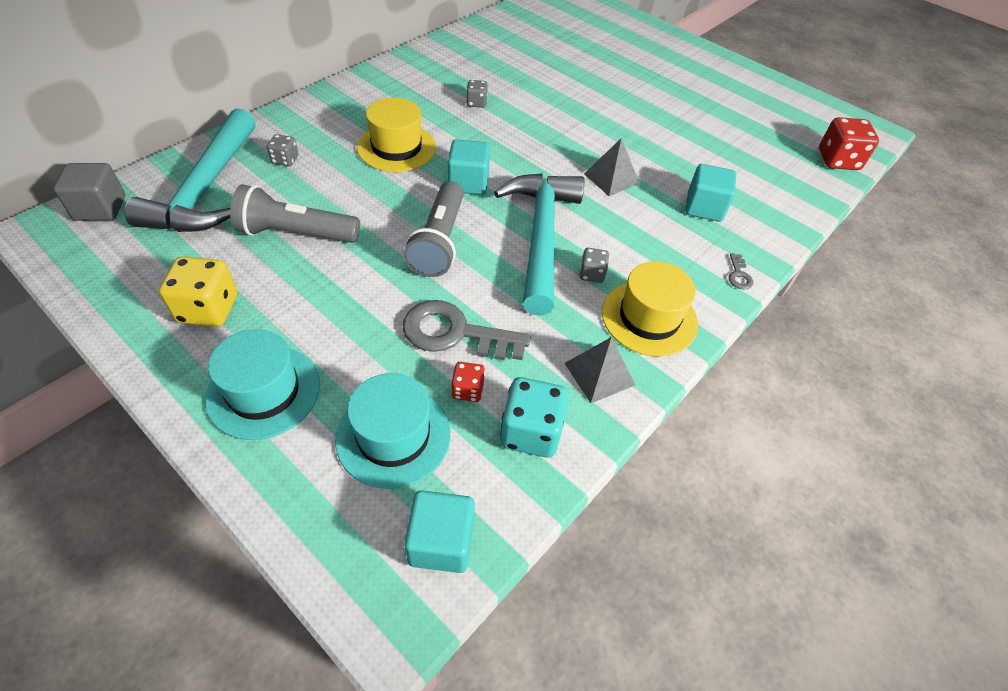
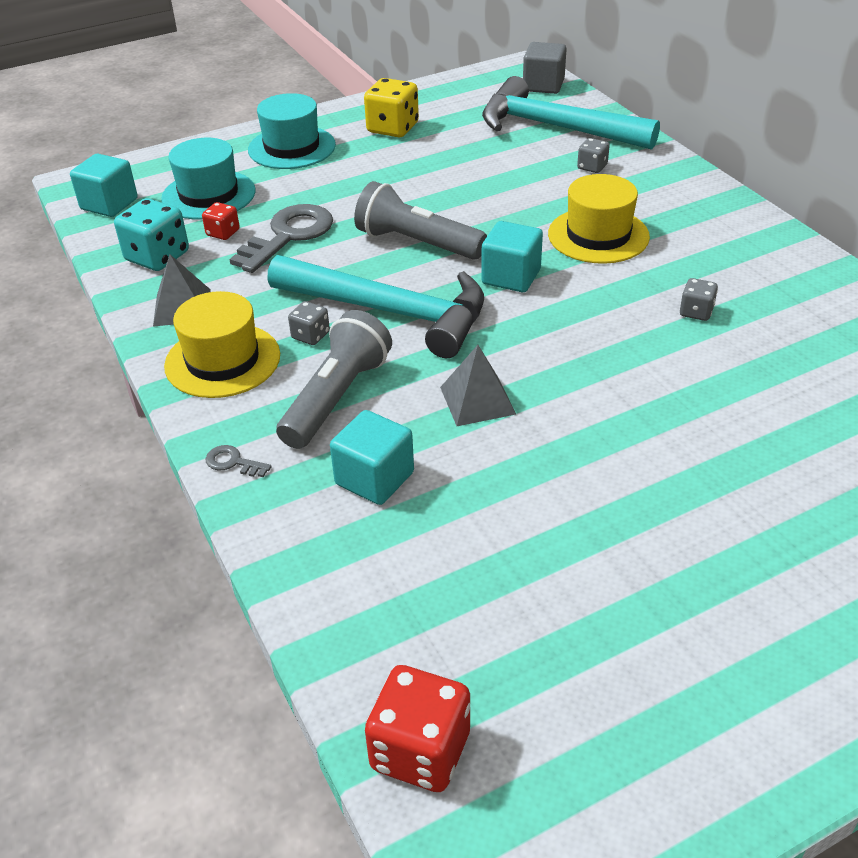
camera: 115 degrees right, 10 degrees down
grey flashlight [230,184,360,243] -> grey flashlight moved to [276,310,392,449]

